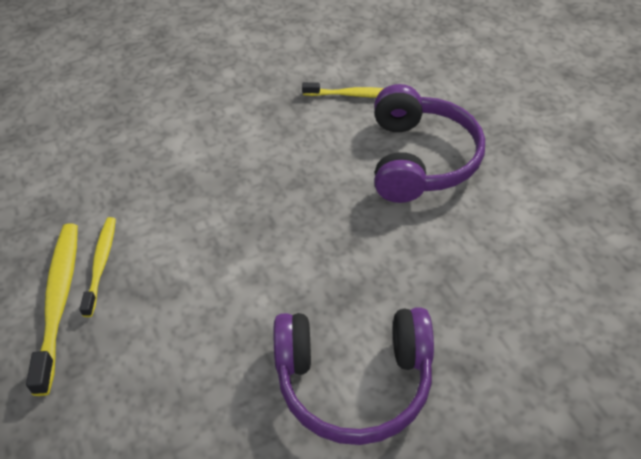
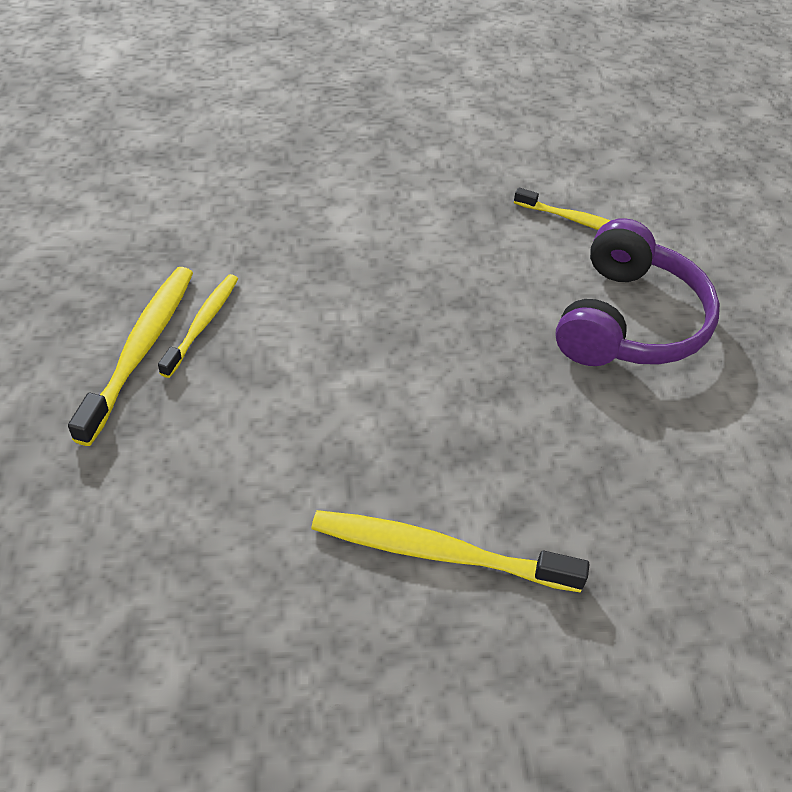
camera: 15 degrees right, 0 degrees up
purple headphones [274,307,434,445] -> yellow toothbrush [311,510,590,593]

